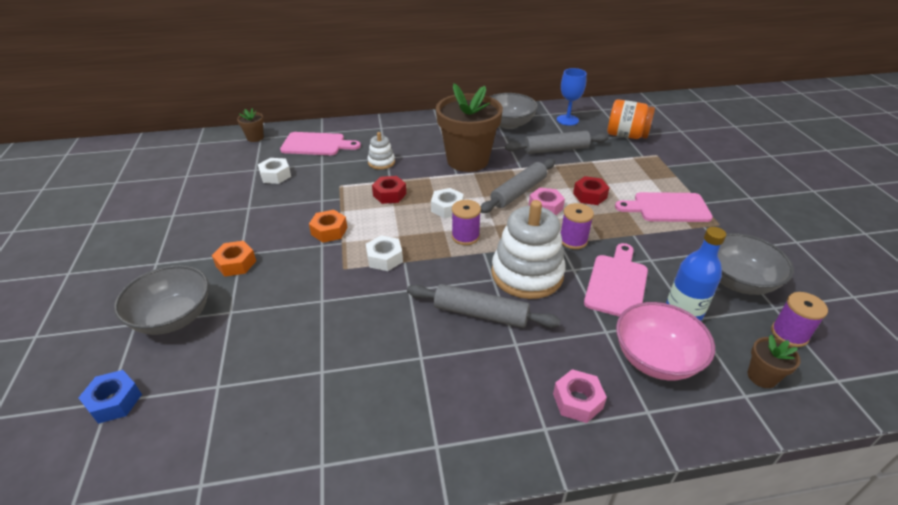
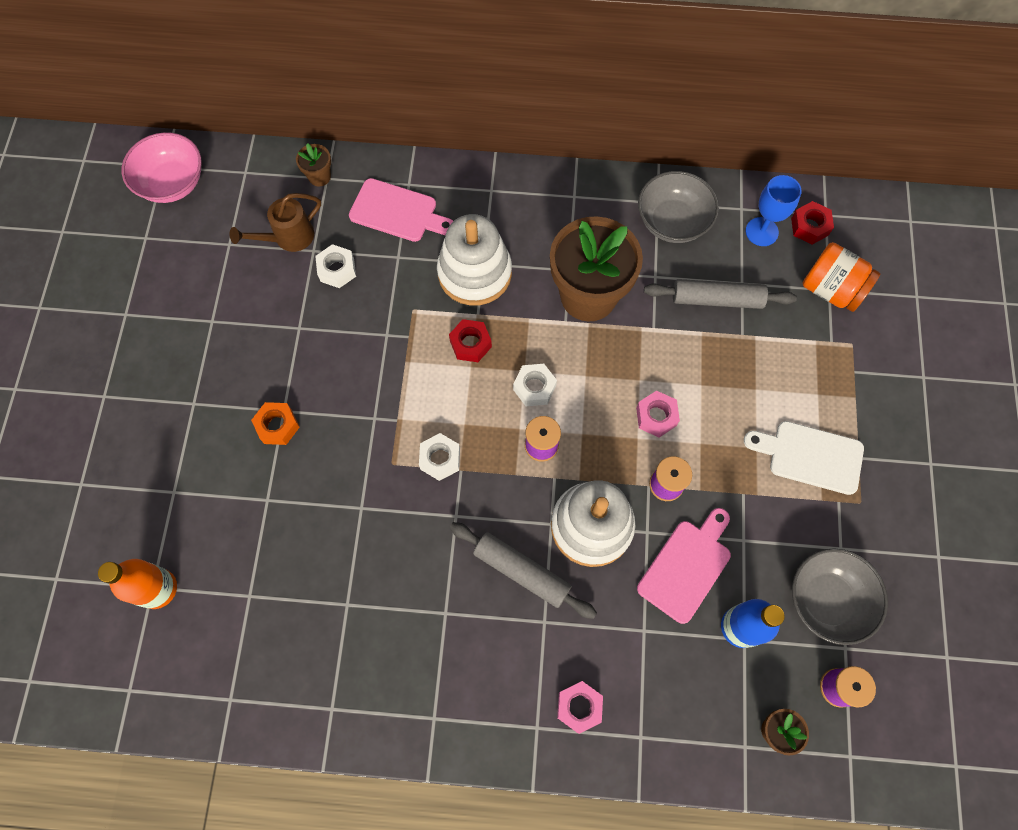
camera: 15 degrees right, 30 degrees up
blue nut [78,370,142,424] -> orange bottle [98,559,177,609]
grey bowl [114,265,209,335] -> none
orange nut [309,210,347,243] -> none
white stacking toy [367,132,395,170] -> white stacking toy [437,214,512,306], size x2.03
grey rolling pin [481,159,555,213] -> none
red nut [573,176,610,205] -> red nut moved to [791,201,834,245]
pink cutting board [615,192,713,222] -> white cutting board [744,421,864,495]
pink bowl [616,302,715,381] -> pink bowl moved to [122,132,202,203]
none -> brown watering can [229,193,321,252]

